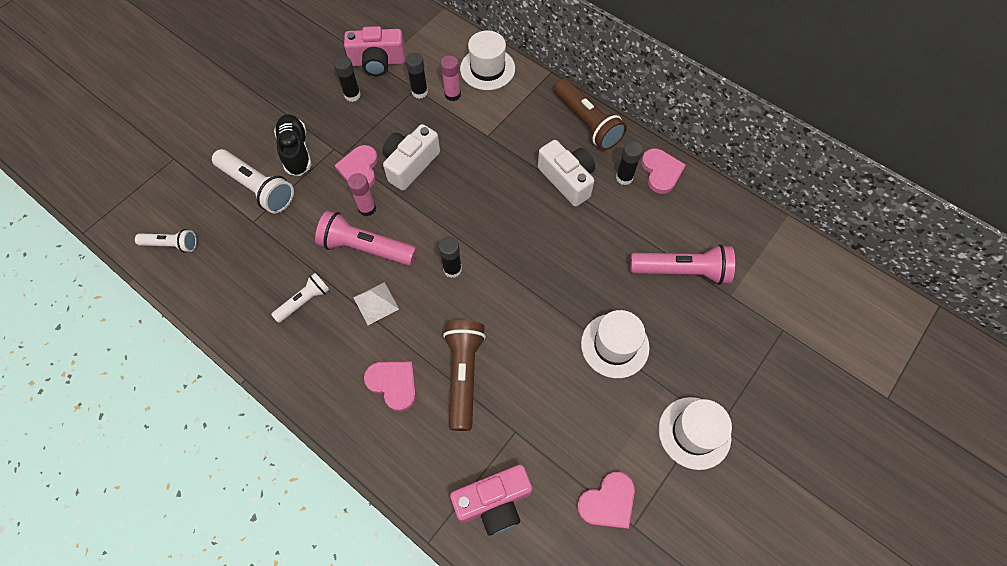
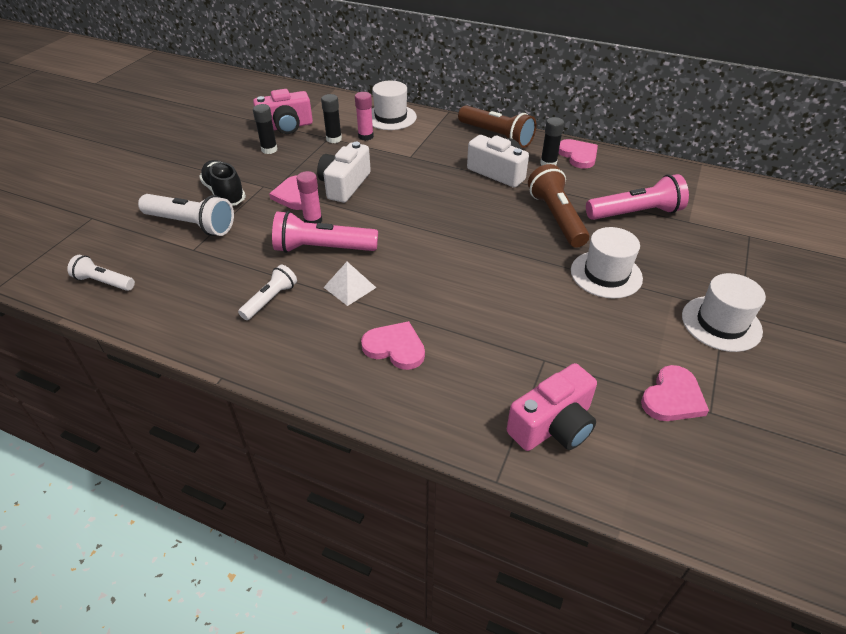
camera: 15 degrees left, 20 degrees down
white flashlight [135,229,197,253] -> white flashlight turned 150 degrees counterclockwise [67,255,135,291]
black glue stick [439,237,462,278] -> none
brown flashlight [443,320,486,431] -> brown flashlight moved to [528,164,589,248]

